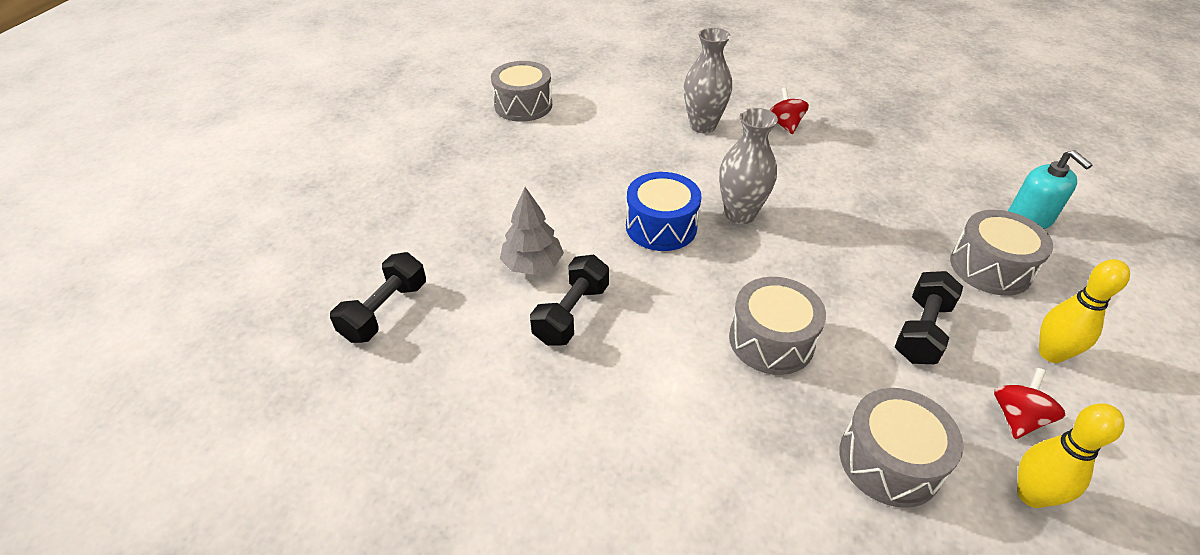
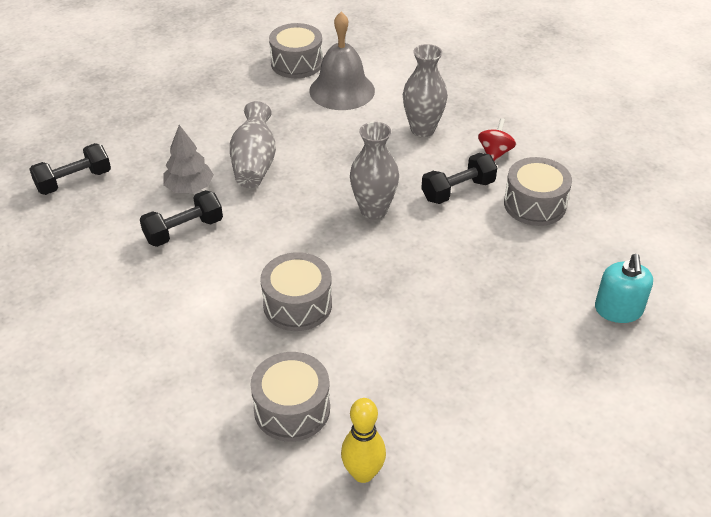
camera: 30 degrees right, 0 degrees up
blue drum [626,172,702,251] -> none
black dumbbell [895,271,963,364] -> black dumbbell moved to [421,153,497,204]
grey drum [950,210,1053,296] -> grey drum moved to [504,157,572,226]
red spinning top [994,368,1065,439] -> none
yellow bowling pin [1039,259,1130,363] -> none
none -> grey vase [230,101,276,188]
none -> grey bell [309,12,375,110]

